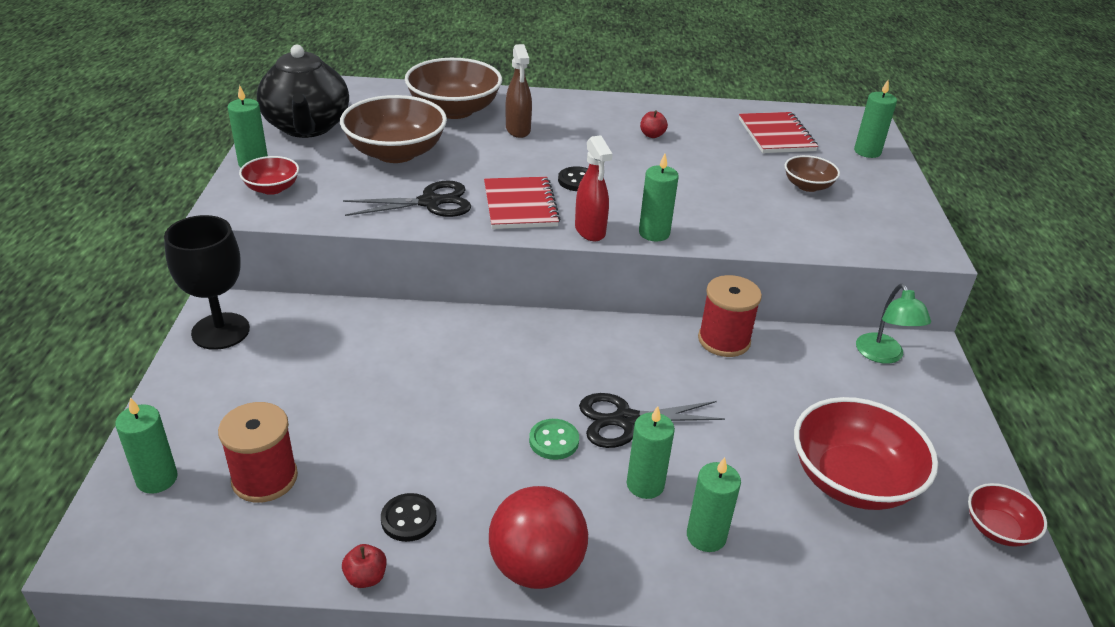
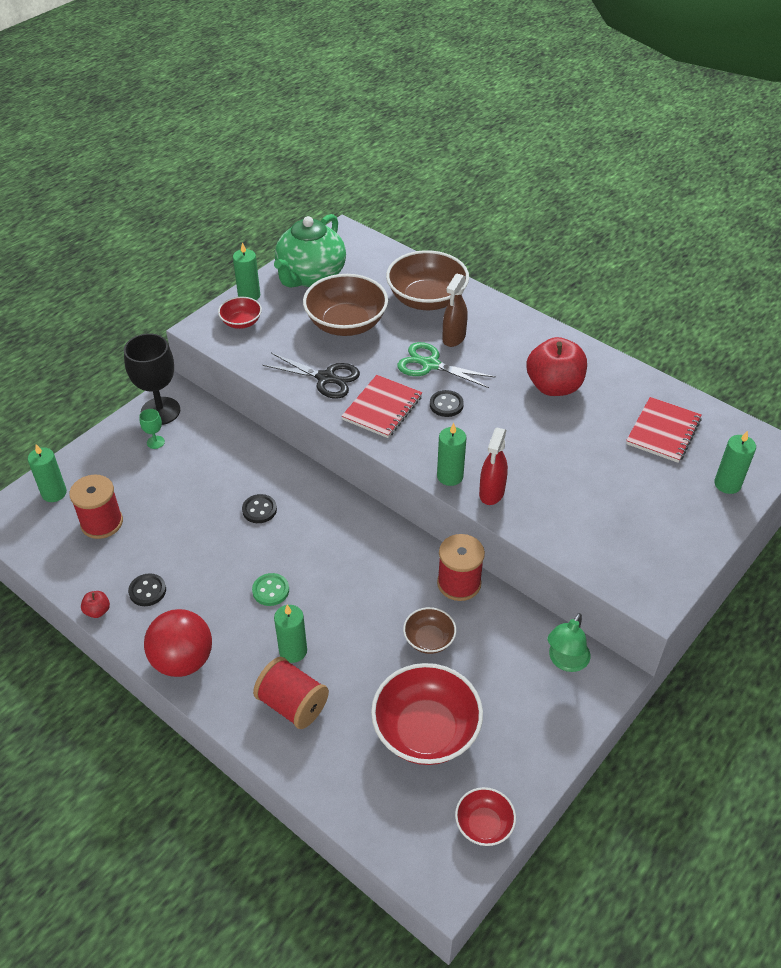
camera: 40 degrees right, 10 degrees up
black teapot [257,45,349,138] -> green teapot [274,214,346,287]
red spray bottle [575,135,612,241] -> red spray bottle moved to [479,428,508,505]
black scissors [579,393,725,448] -> none
red apple [640,111,668,138] -> red apple [526,337,587,396], size x2.40
green candle [687,457,741,552] -> red spool [253,657,329,729]
brown bowl [785,155,840,192] -> brown bowl moved to [403,607,456,654]
none -> green goblet [139,409,165,449]
none -> black button [242,494,277,523]
none -> green scissors [397,342,496,388]

